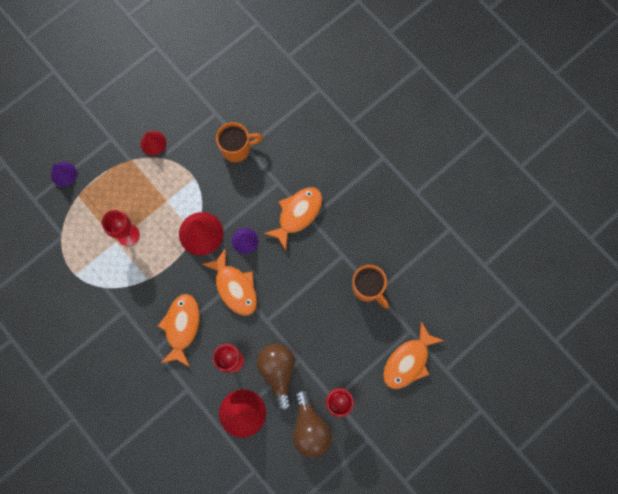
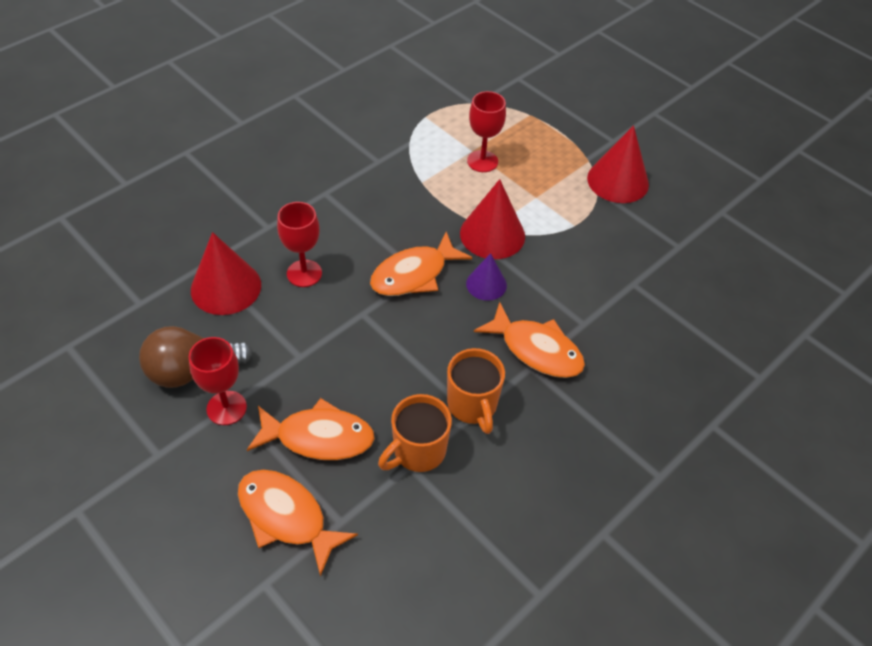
camera: 85 degrees right, 25 degrees down
purple cone [51,162,77,187] -> none
red cone [141,131,166,155] -> red cone [587,125,649,203], size x1.68
orange fish [158,294,200,367] -> orange fish moved to [247,398,375,460]
orange mug [216,122,263,162] -> orange mug moved to [447,348,505,434]
brown light bulb [257,344,295,411] -> none

